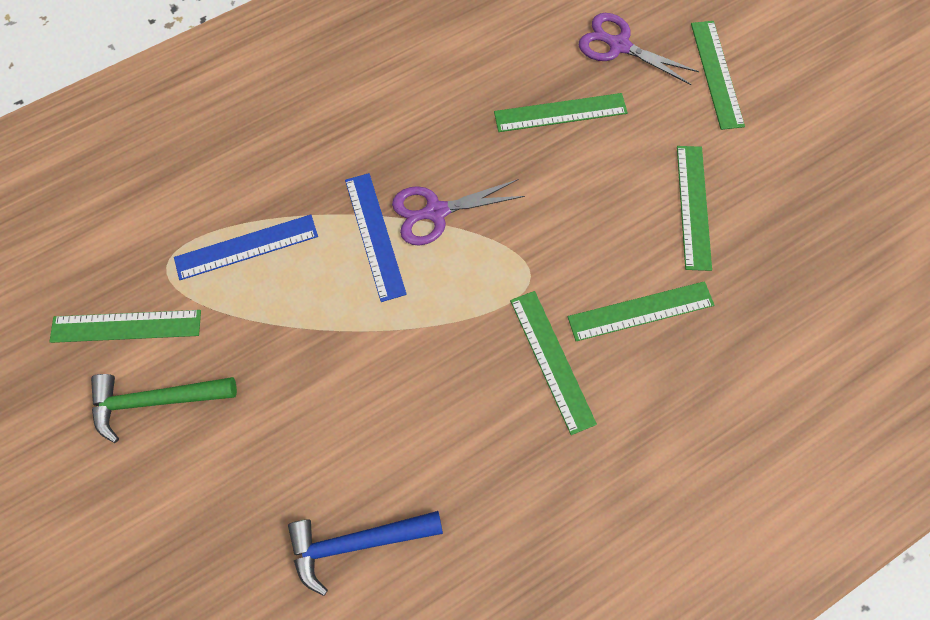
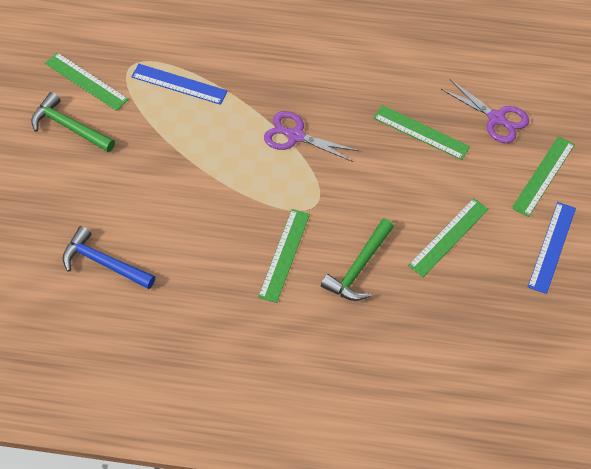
camera: 40 degrees right, 10 degrees down
blue ruler [345,173,407,302] -> blue ruler moved to [528,202,576,294]
green ruler [568,281,714,341] -> green hammer [321,218,394,301]
purple scissors [579,13,699,85] -> purple scissors turned 150 degrees clockwise [441,79,529,143]

